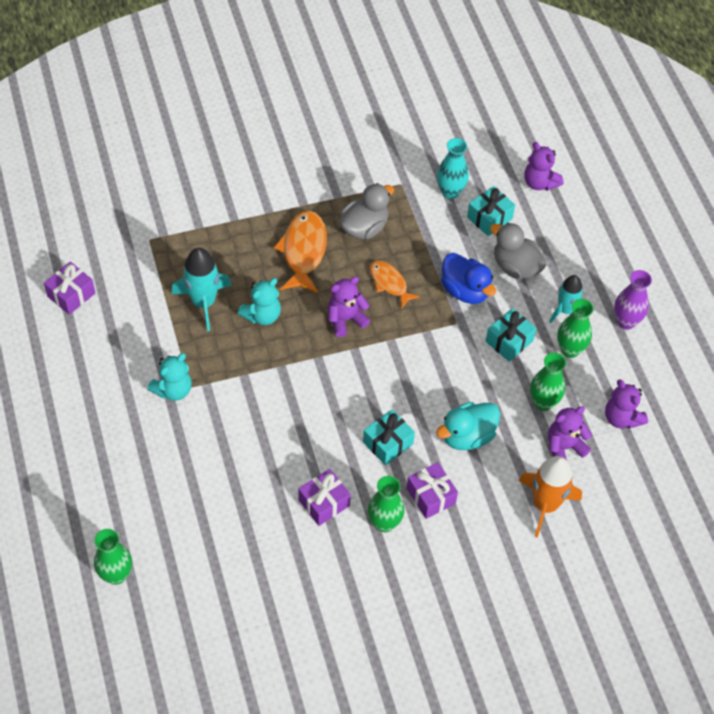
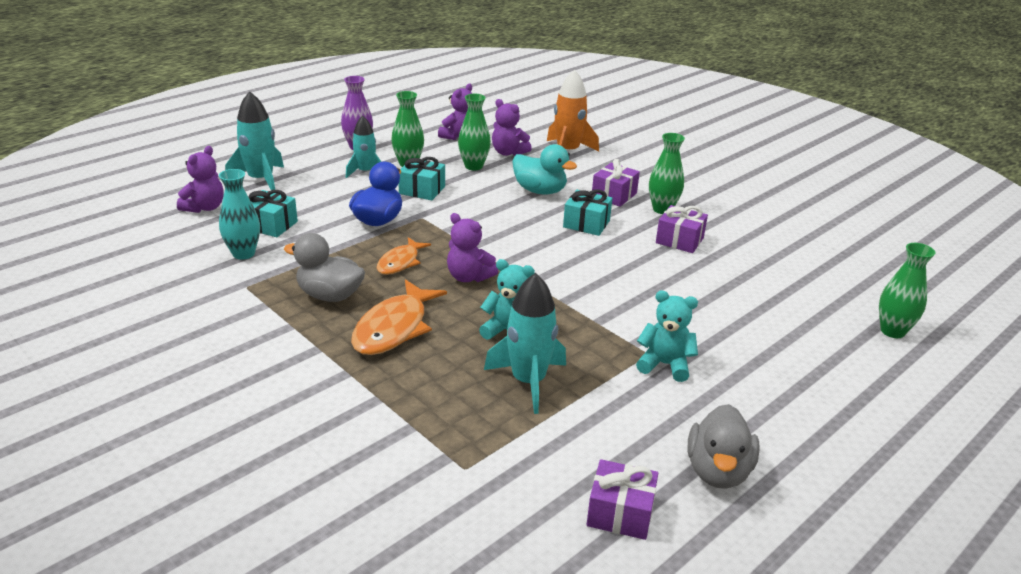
camera: 115 degrees left, 25 degrees down
orange fish [274,211,327,293] -> orange fish turned 45 degrees counterclockwise [351,279,447,355]
grey duck [490,223,547,279] -> grey duck moved to [687,404,760,489]
none -> turquoise rocket [225,91,284,190]

